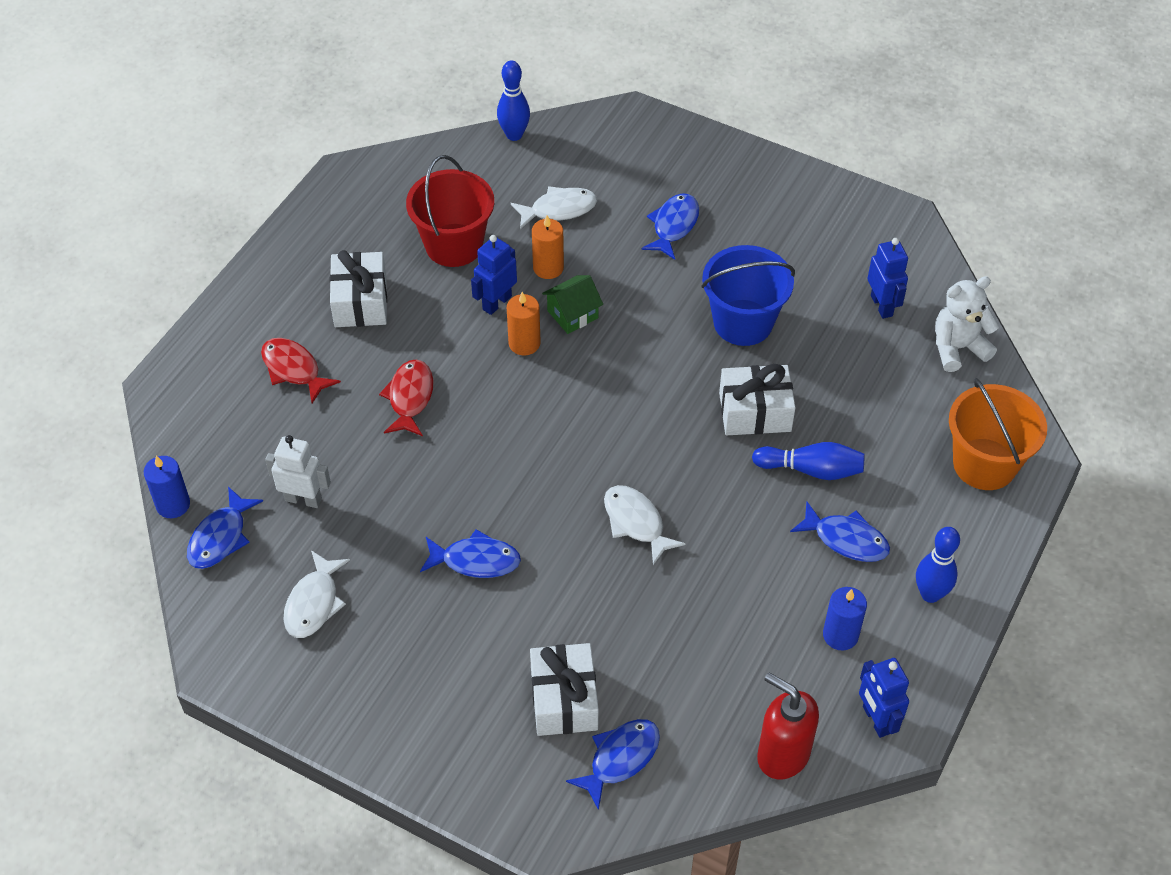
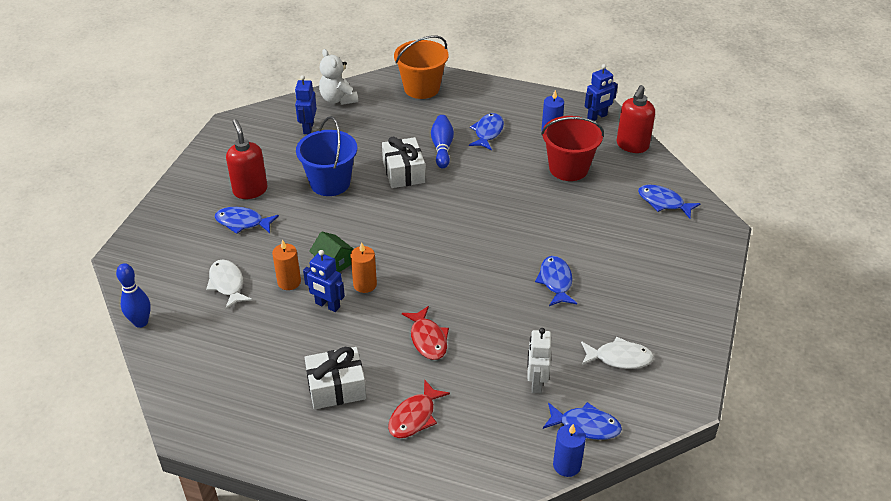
camera: 100 degrees left, 10 degrees down
red fish [379,360,434,436] -> red fish turned 105 degrees counterclockwise [402,306,449,360]
red bucket [406,155,494,267] -> red bucket moved to [541,116,604,181]
white gift [530,643,599,736] -> none
white fish [604,485,686,565] -> none
blue robot [868,238,908,319] -> blue robot turned 60 degrees counterclockwise [295,75,317,134]
blue bowling pin [916,527,960,603] -> none
none -> red soap dispenser [226,119,268,199]

